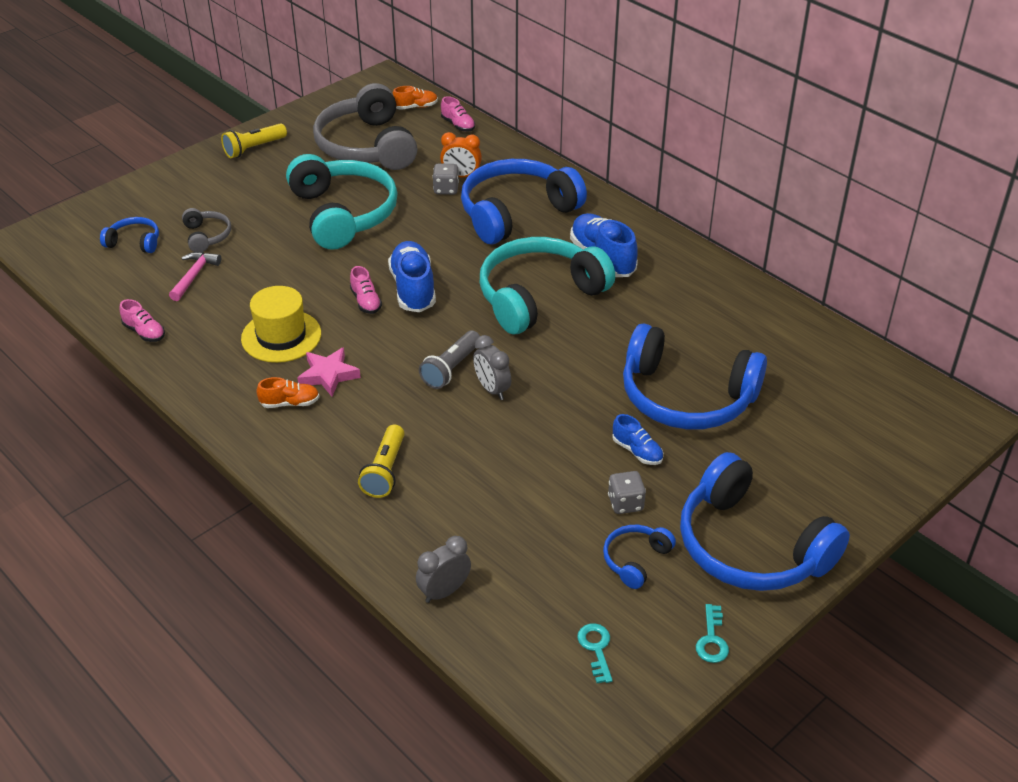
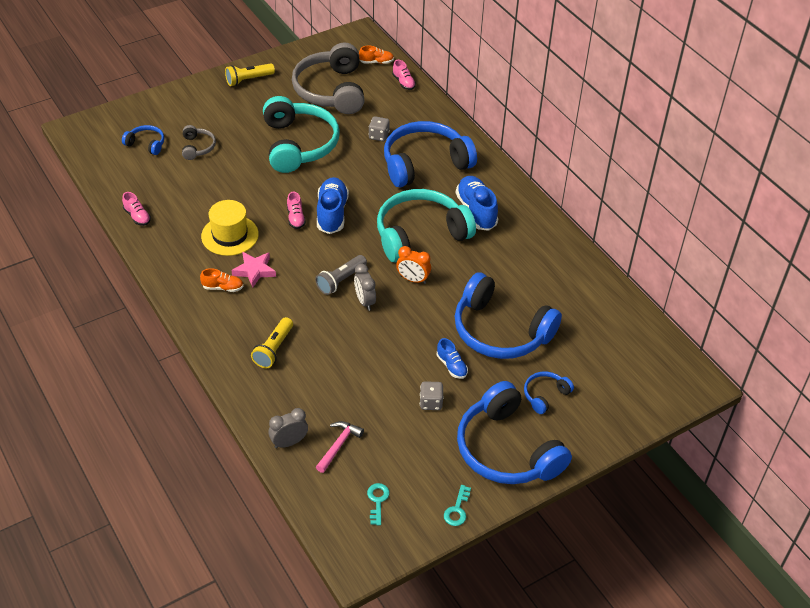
camera: 10 degrees right, 5 degrees up
pink hammer [169,252,221,301] -> pink hammer moved to [316,421,364,473]
orange clock [440,132,482,177] -> orange clock moved to [396,246,431,284]
blue headphones [603,525,676,589] -> blue headphones moved to [524,371,574,414]

